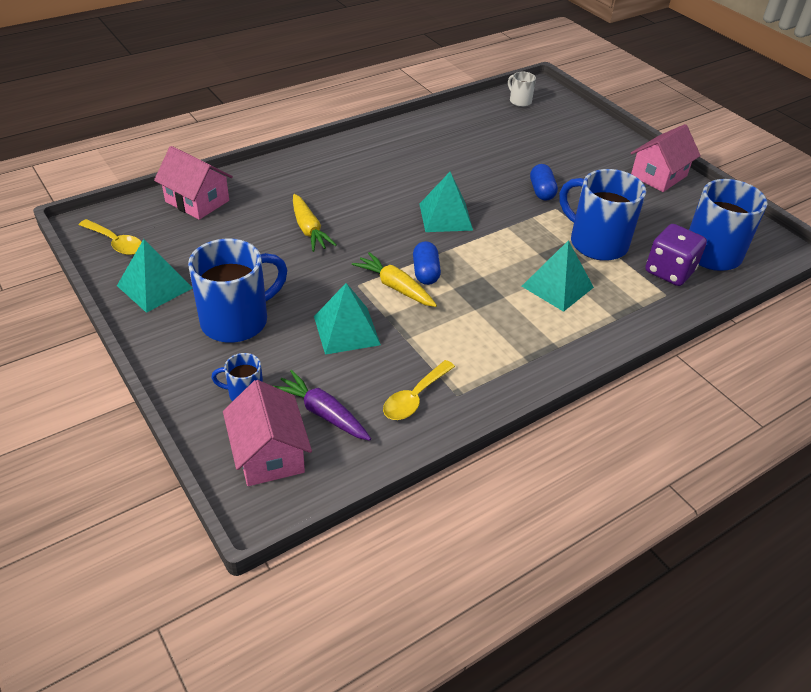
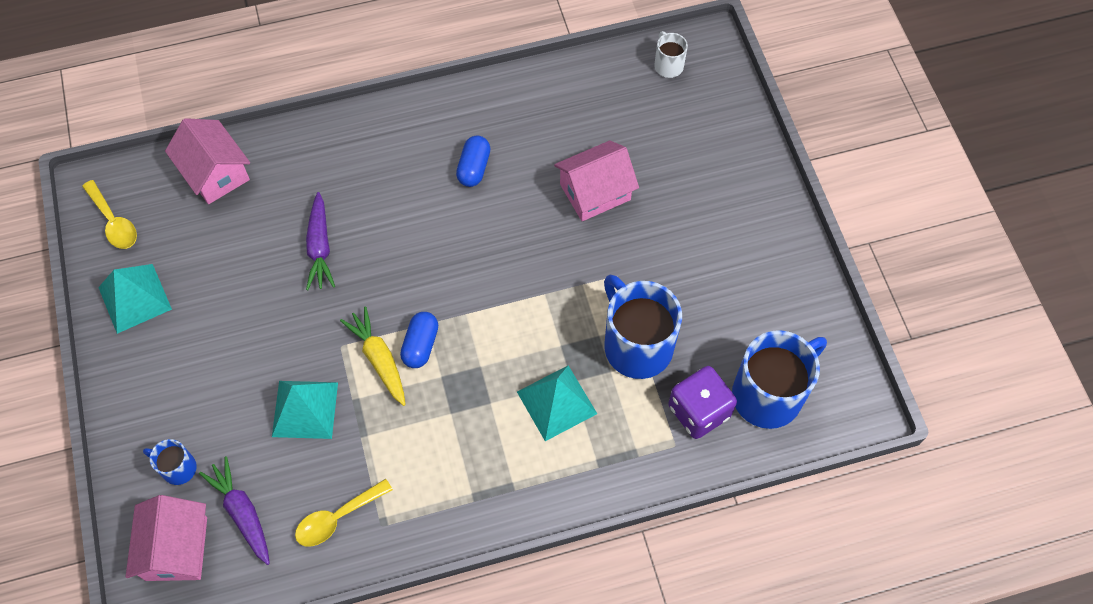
camera: 20 degrees right, 20 degrees up
blue mug [188,239,287,343] -> none
yellow carrot [293,194,337,252] -> purple carrot [306,192,335,290]
turquoise pyramid [419,172,473,232] -> none
blue capsule [530,164,558,201] -> blue capsule moved to [456,136,491,187]
pink house [631,124,701,192] -> pink house moved to [554,140,639,221]

